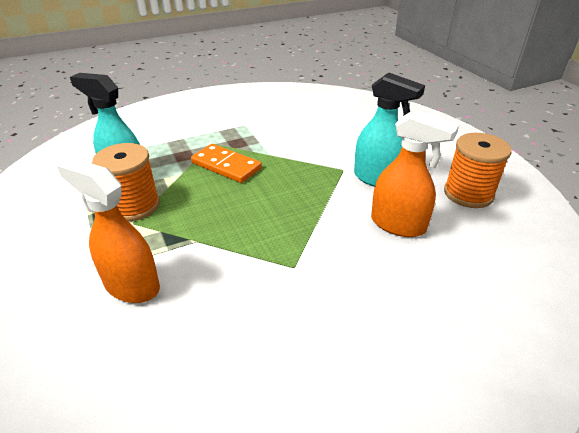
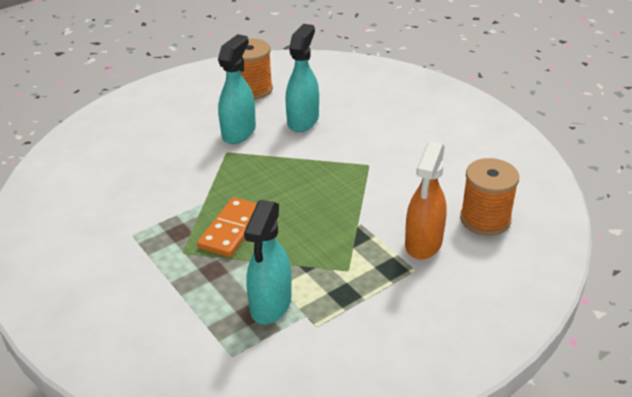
camera: 100 degrees left, 0 degrees up
orange spool [92,143,160,221] -> orange spool moved to [460,158,519,236]
orange spray bottle [371,109,459,237] -> turquoise spray bottle [285,24,319,132]

